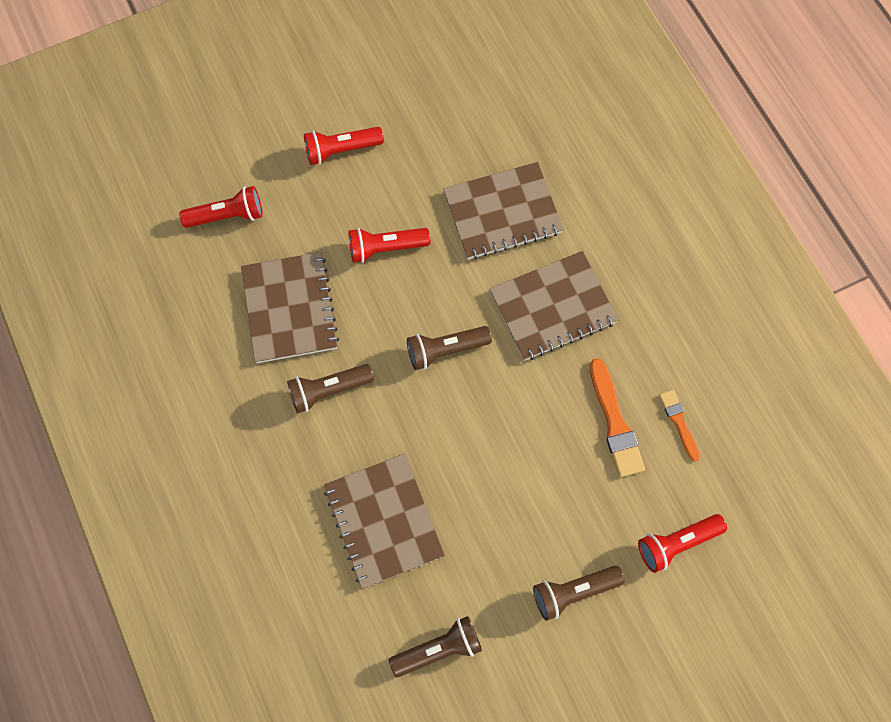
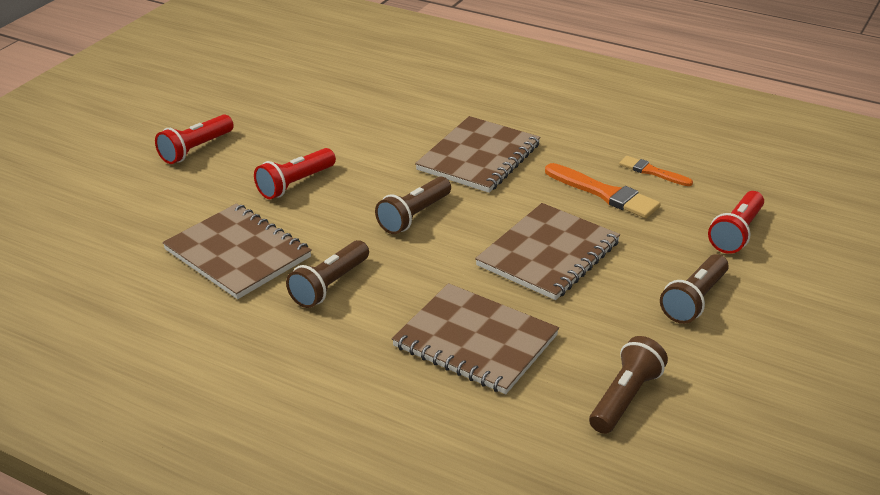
camera: 35 degrees left, 35 degrees down
red flashlight [179,186,263,228] -> none
brown notebook [443,162,564,260] -> brown notebook moved to [475,203,620,300]

